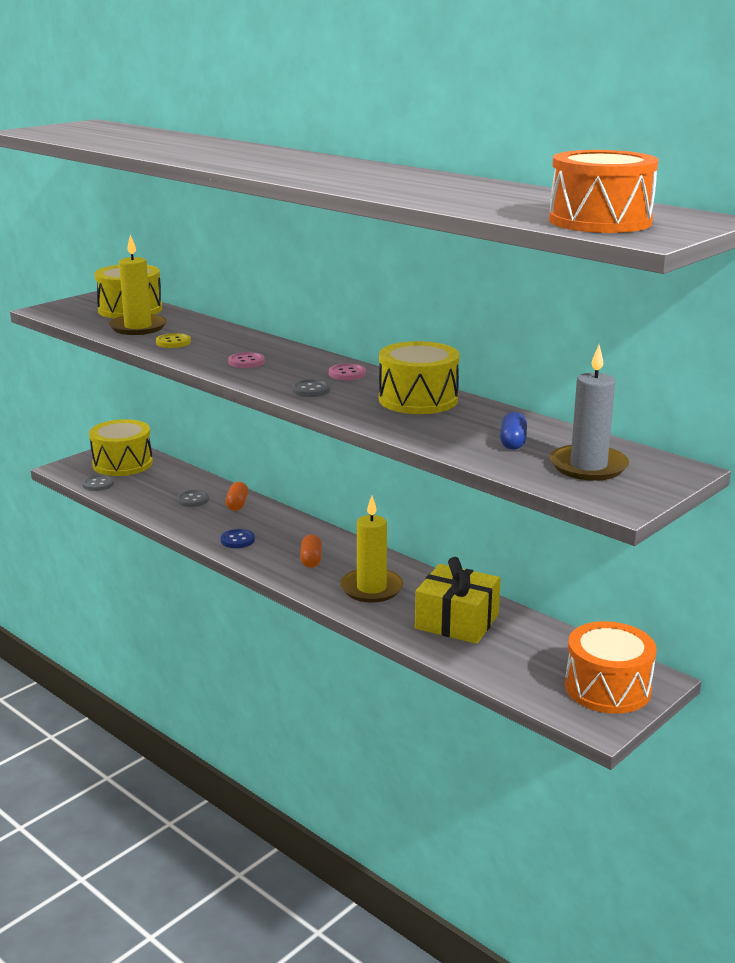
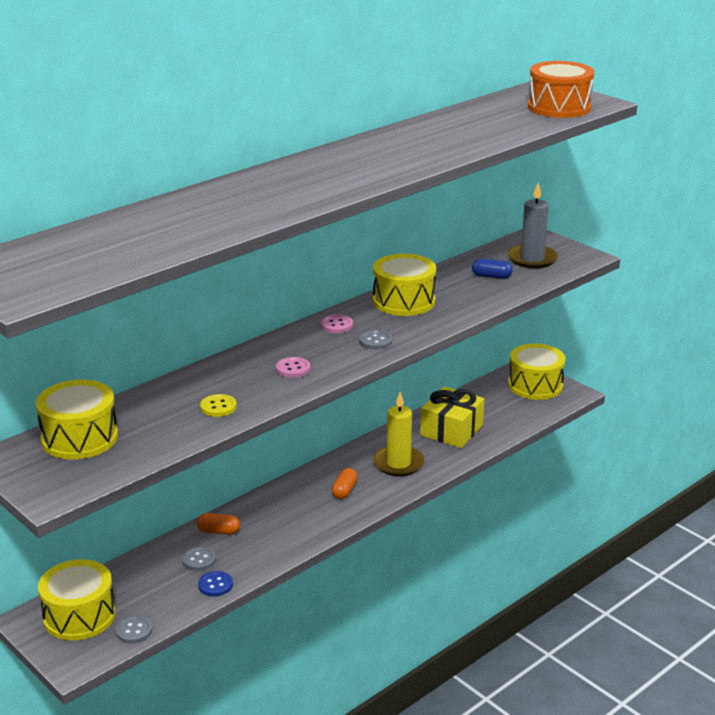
camera: 85 degrees left, 5 degrees up
yellow candle [109,234,167,335] -> none
blue button [221,529,255,548] -> blue button moved to [198,571,233,597]
orange capsule [300,534,322,568] -> orange capsule turned 75 degrees counterclockwise [332,468,358,499]
orange drum [565,621,657,714] -> yellow drum [508,343,565,400]

